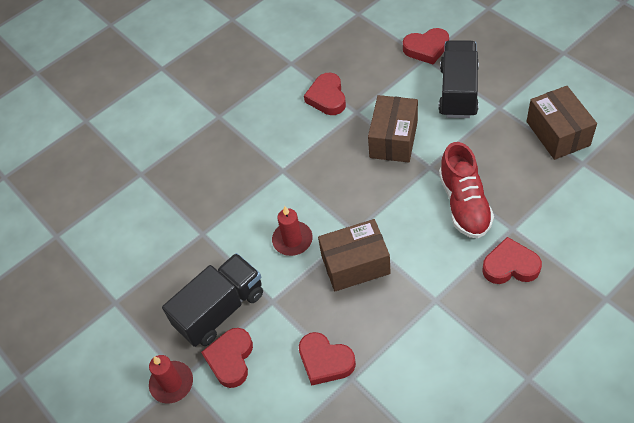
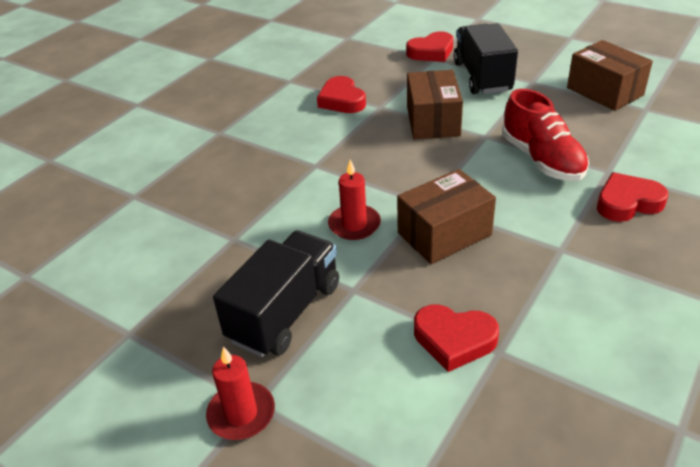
camera: 20 degrees left, 15 degrees down
red heart [201,328,253,388] -> none

